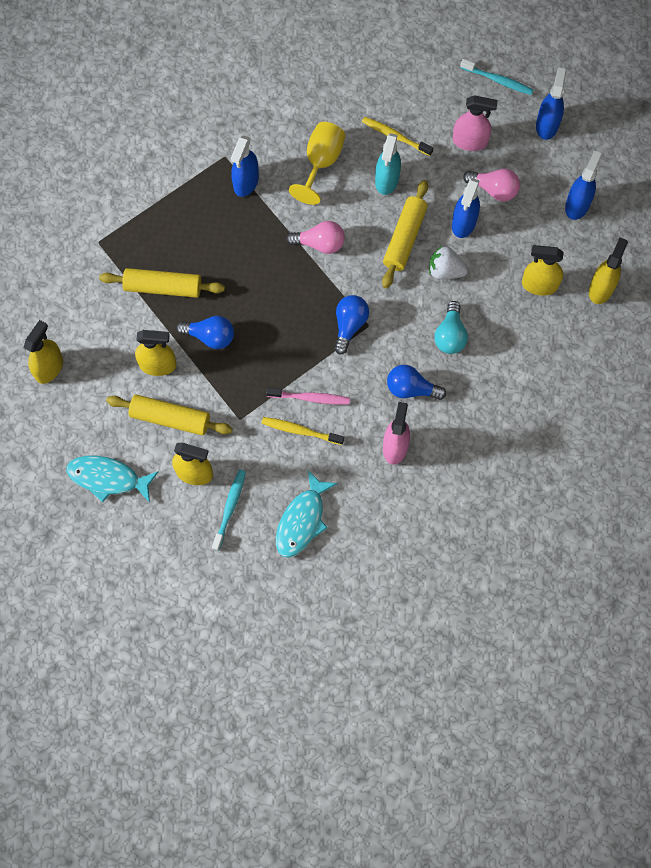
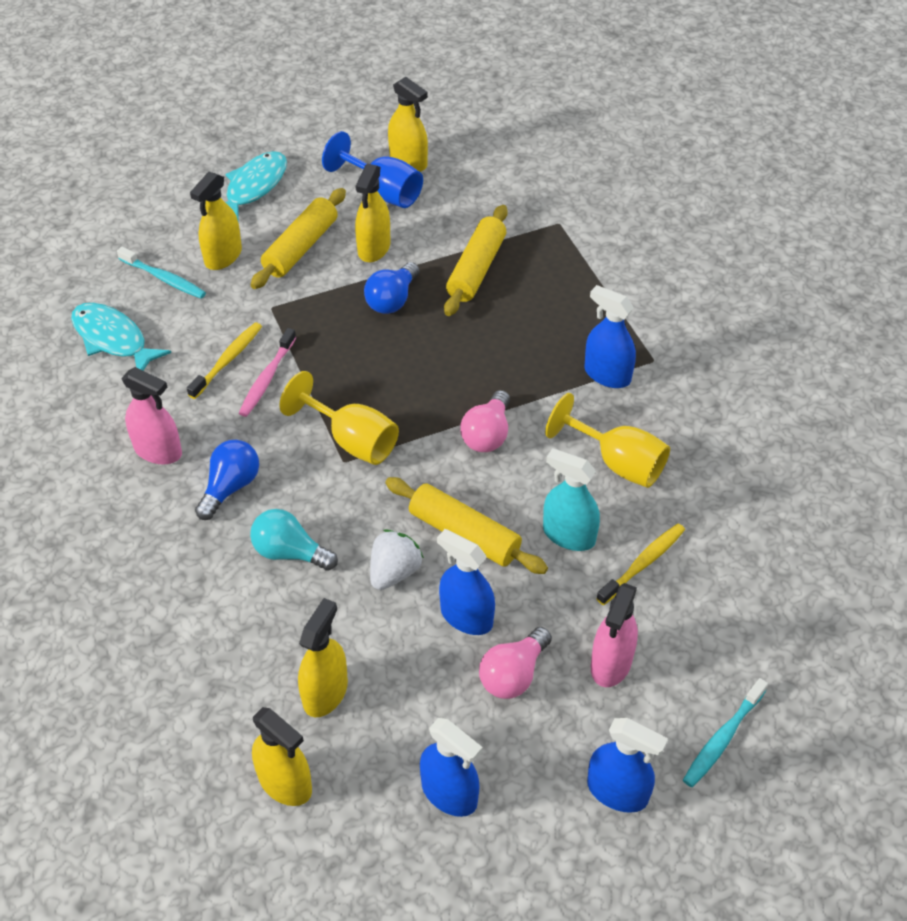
camera: 105 degrees right, 20 degrees down
blue light bulb [334,295,369,355] -> yellow goblet [279,371,399,465]
none -> blue goblet [322,131,423,208]

